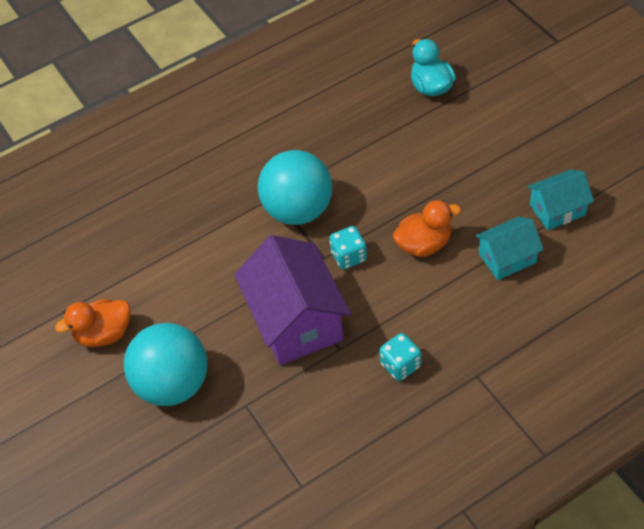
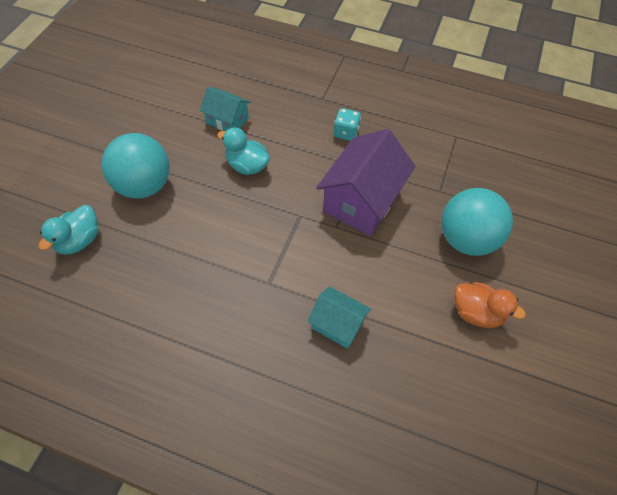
camera: 135 degrees left, 5 degrees up
turquoise ball [258,150,332,225] -> turquoise ball moved to [102,133,170,198]
turquoise dice [329,226,367,269] -> none
orange duck [393,200,461,257] -> turquoise duck [217,127,270,175]
turquoise house [527,170,594,230] -> turquoise house moved to [308,286,371,349]

